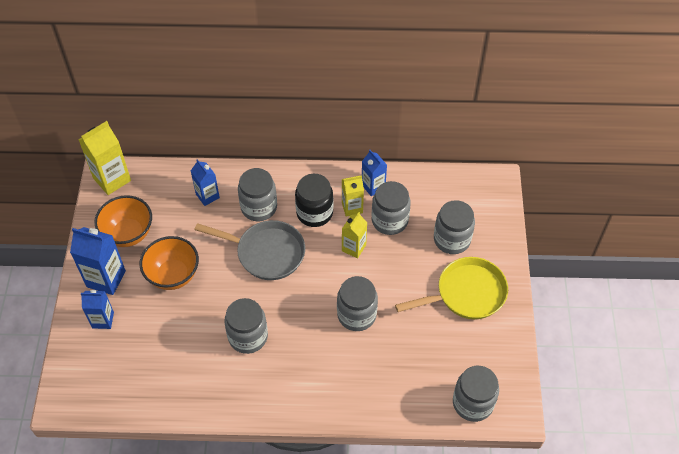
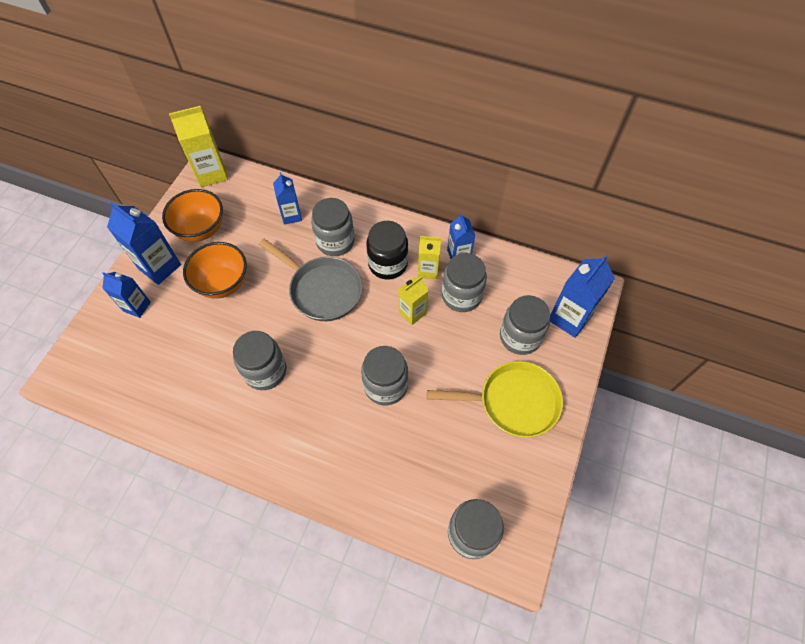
camera: 20 degrees right, 5 degrees up
none -> blue carton [550,255,615,338]

